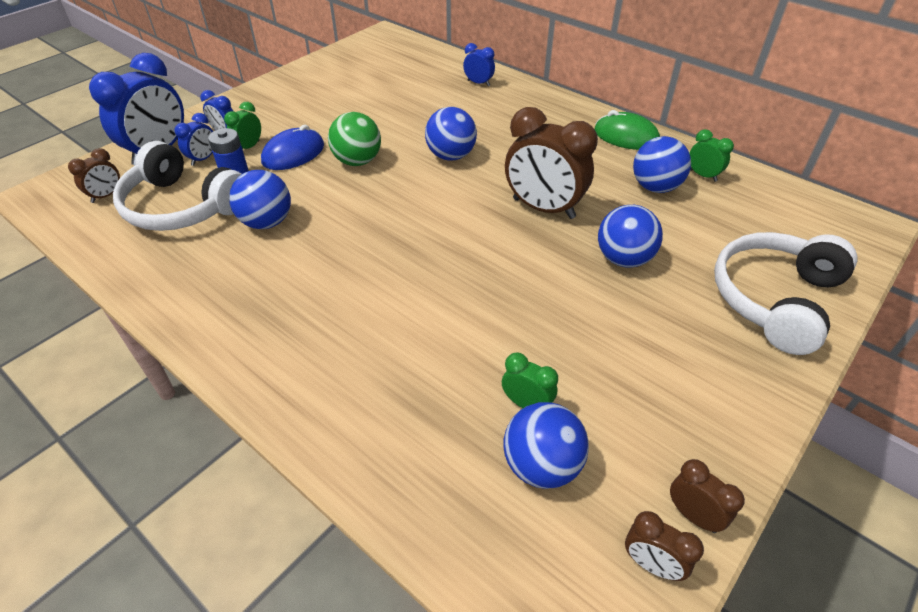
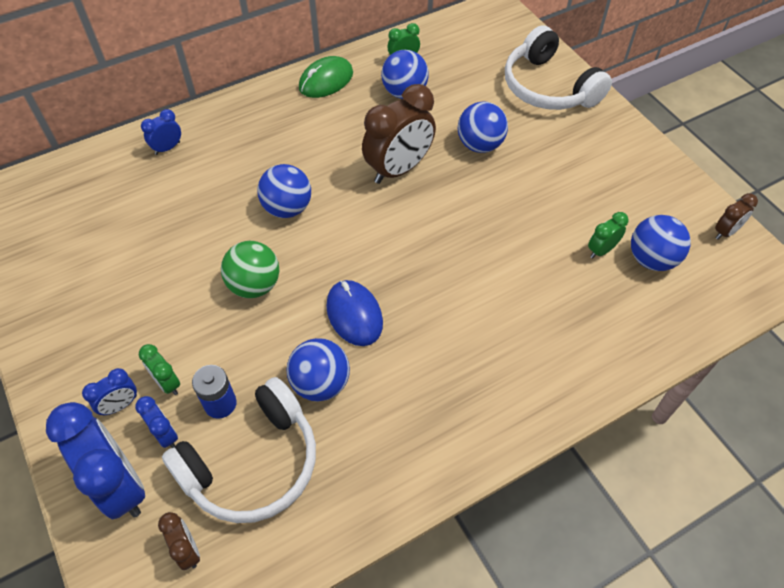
camera: 70 degrees left, 10 degrees up
blue mouse [261,125,324,170] -> blue mouse moved to [326,280,383,346]
brown clock [670,459,745,533] -> none

